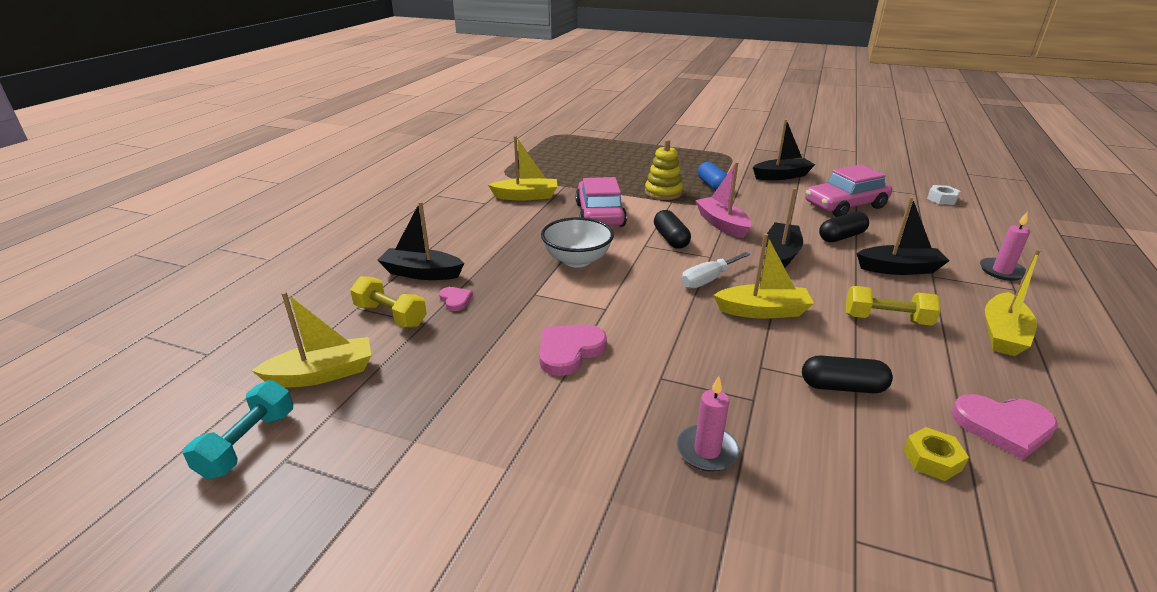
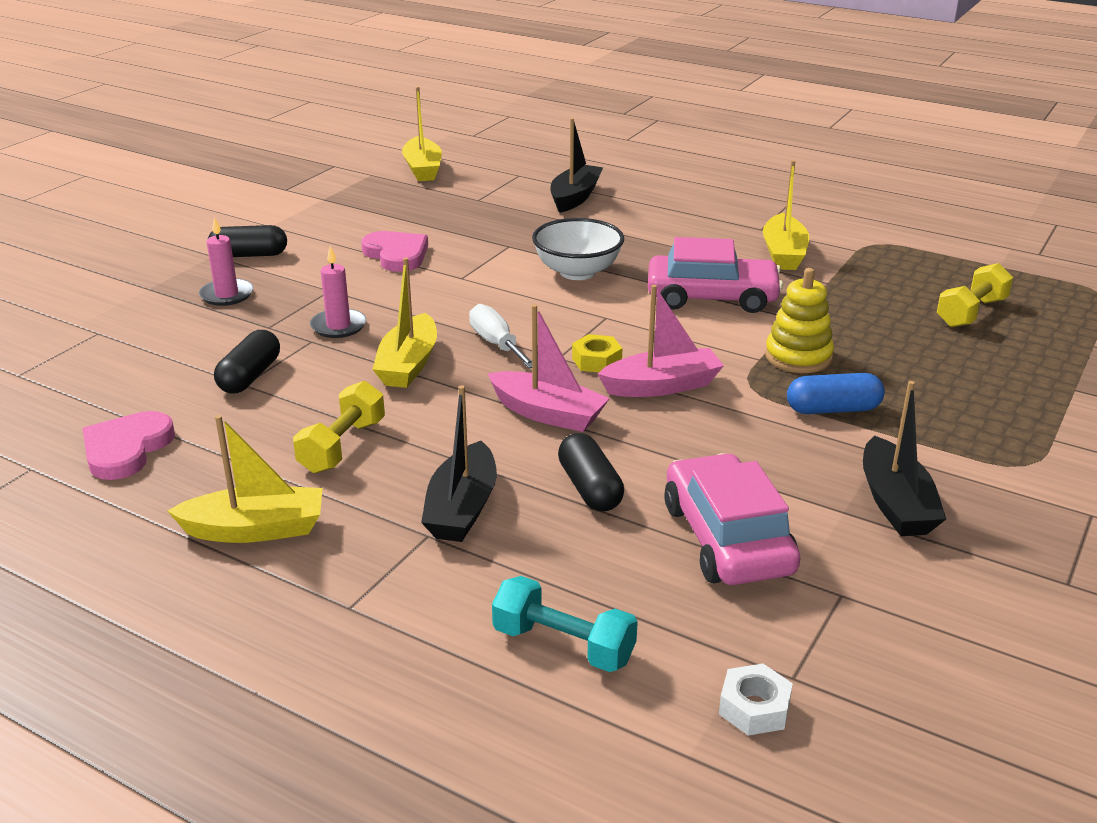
camera: 100 degrees right, 0 degrees up
turquoise dumbbell [183,380,293,480] -> turquoise dumbbell moved to [492,576,638,672]
yellow dumbbell [350,276,427,328] -> yellow dumbbell moved to [937,263,1013,327]
pink heart [439,287,473,311] -> none
black capsule [654,210,691,249] -> black capsule moved to [208,225,287,257]
black boat [766,188,803,268] -> pink boat [487,304,610,432]
yellow nut [903,427,969,481] -> yellow nut moved to [572,334,623,373]
pink candle [980,211,1030,281] -> pink candle moved to [310,246,366,338]
yellow boat [985,249,1041,356] -> yellow boat turned 135 degrees clockwise [168,415,323,543]

